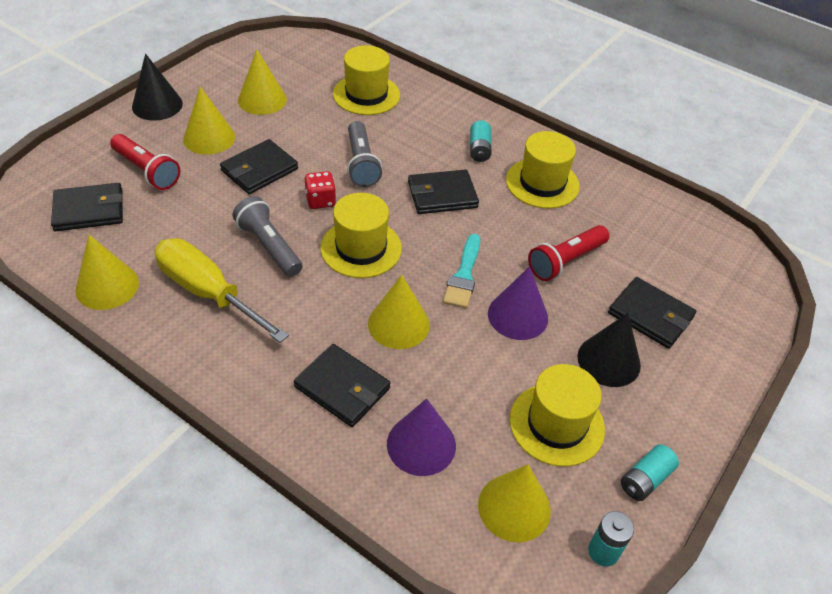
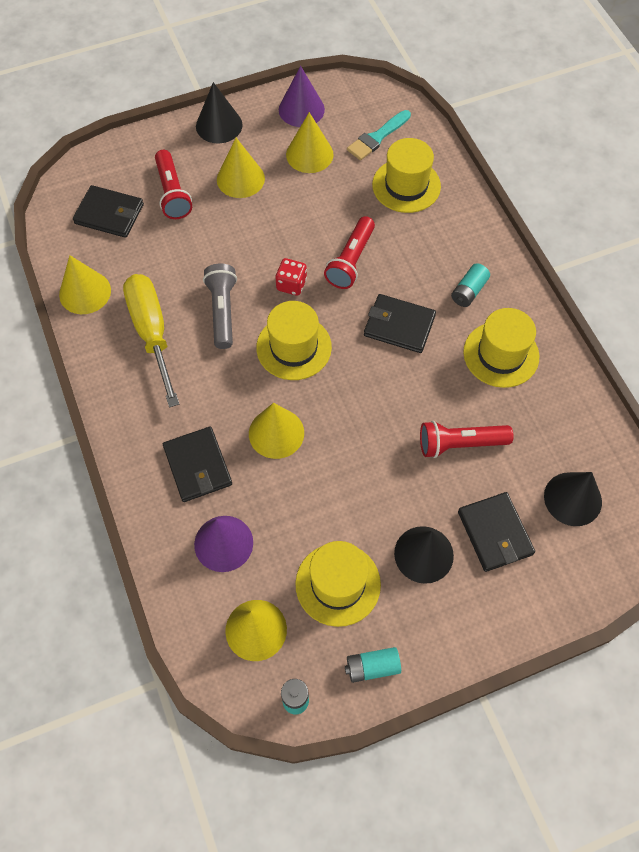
camera: 35 degrees right, 15 degrees up
black wallet [220,139,298,194] -> none
grey flashlight [347,121,382,187] -> red flashlight [324,216,375,289]
turquoise brush [443,234,480,308] -> turquoise brush moved to [347,110,411,160]
purple cone [488,266,548,340] -> purple cone moved to [279,66,325,127]
none -> black cone [544,472,602,526]

